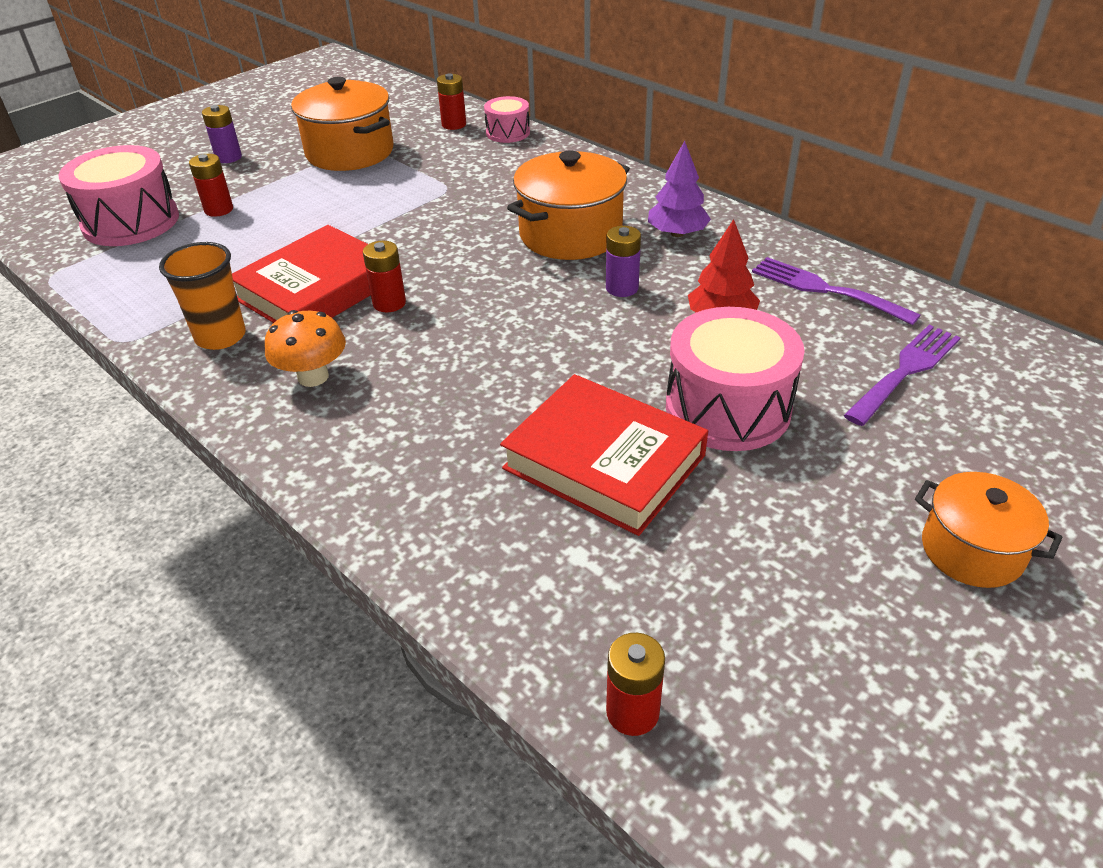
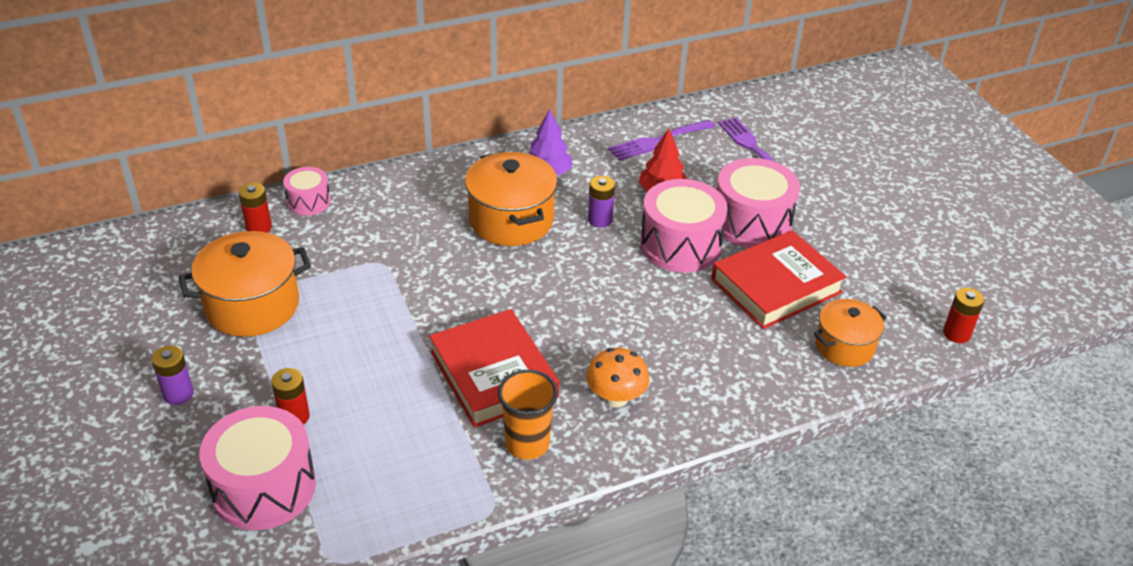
camera: 70 degrees left, 0 degrees up
red battery [363,241,406,312] -> none
orange pot [915,472,1062,588] -> orange pot moved to [814,299,887,367]
none -> pink drum [640,179,728,272]

